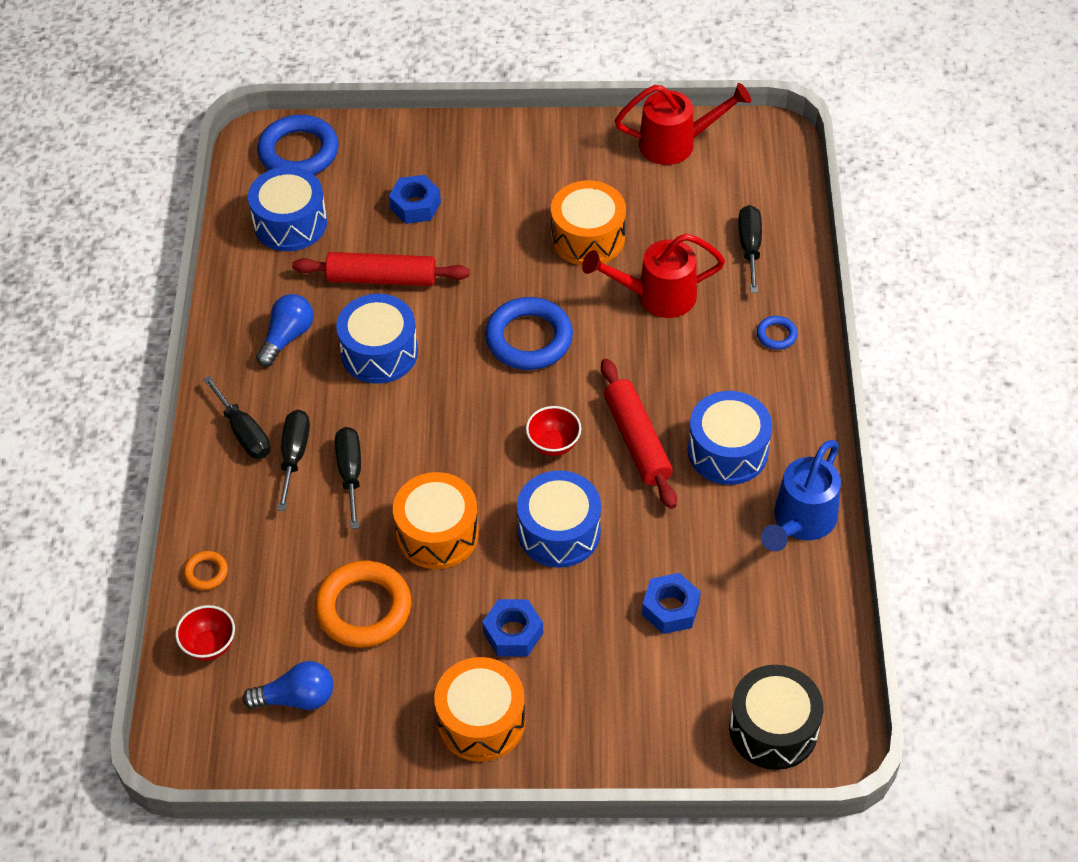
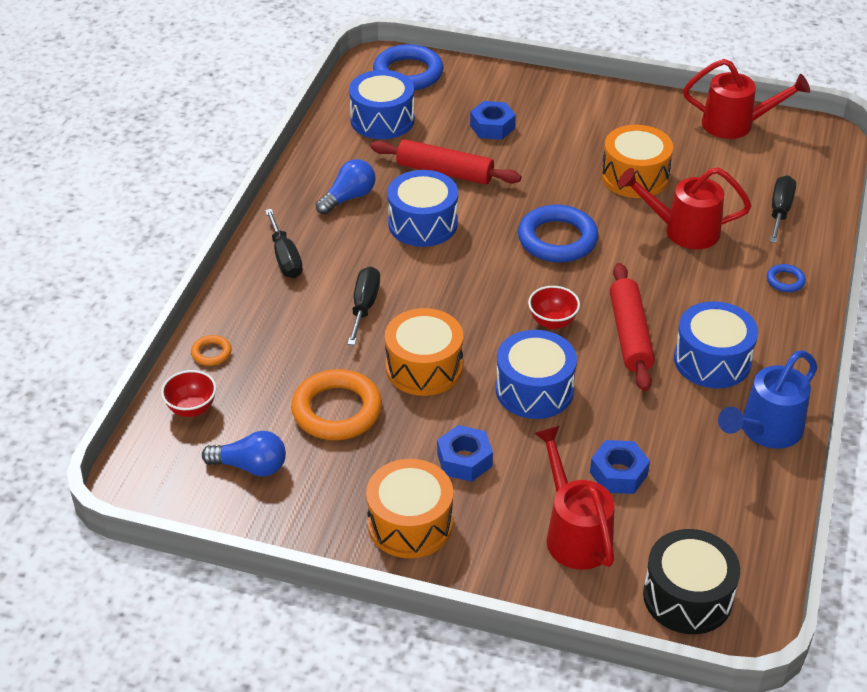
camera: 15 degrees right, 10 degrees down
black screwdriver [277,410,310,511] -> none
none -> red watering can [534,426,615,570]

